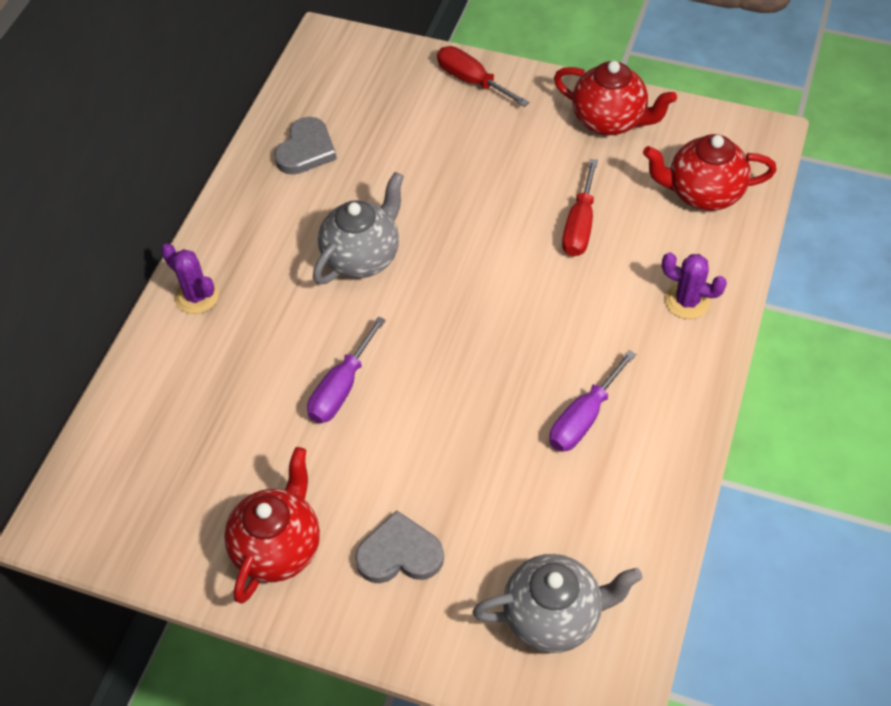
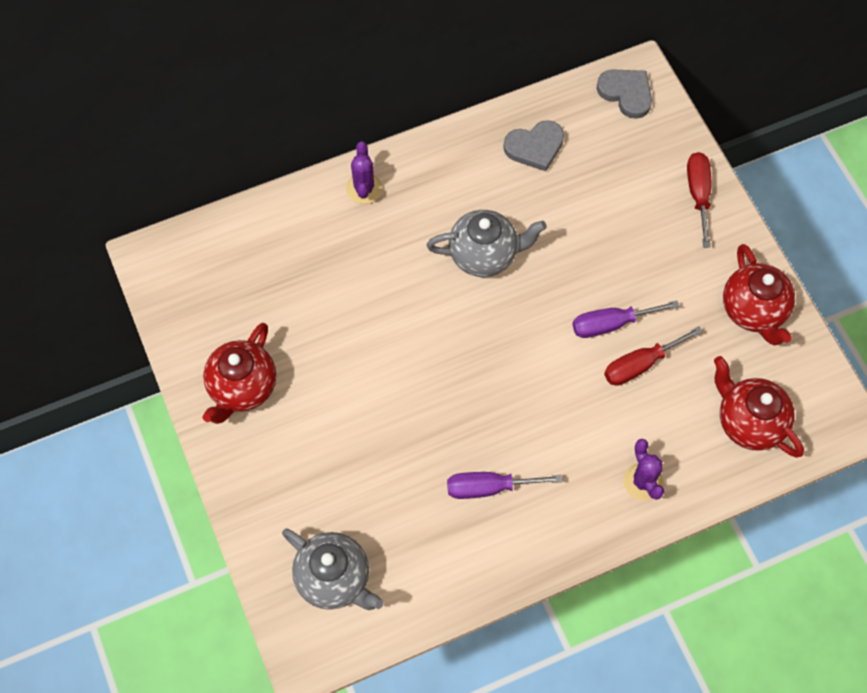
camera: 45 degrees right, 10 degrees up
red teapot [224,447,320,604] -> red teapot turned 135 degrees clockwise [202,323,276,424]
purple screwdriver [307,317,386,423] -> purple screwdriver moved to [573,300,680,338]
grey heart [355,510,444,583] -> grey heart moved to [597,69,652,119]

